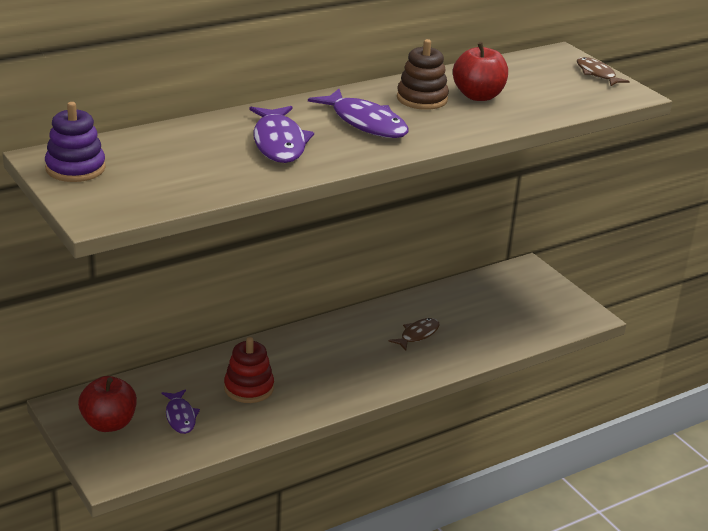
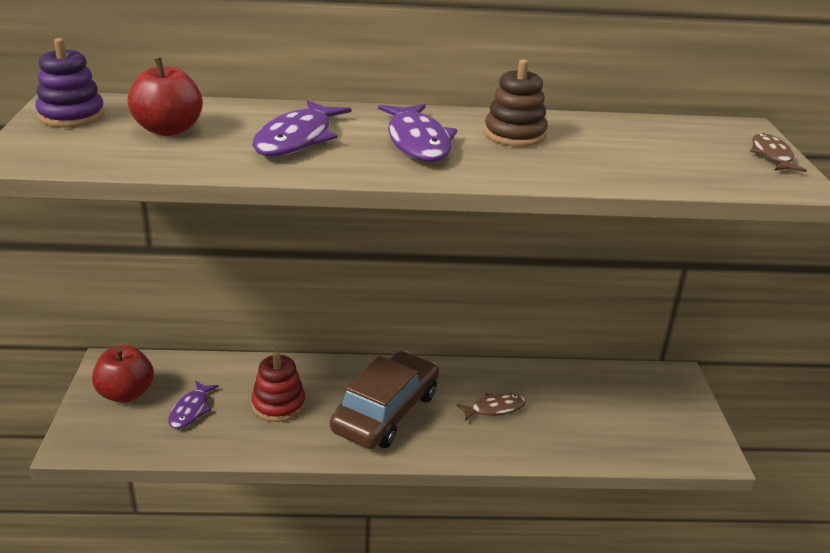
camera: 30 degrees right, 0 degrees up
red apple [453,42,508,101] -> red apple moved to [128,58,203,136]
none -> brown car [330,351,439,449]

